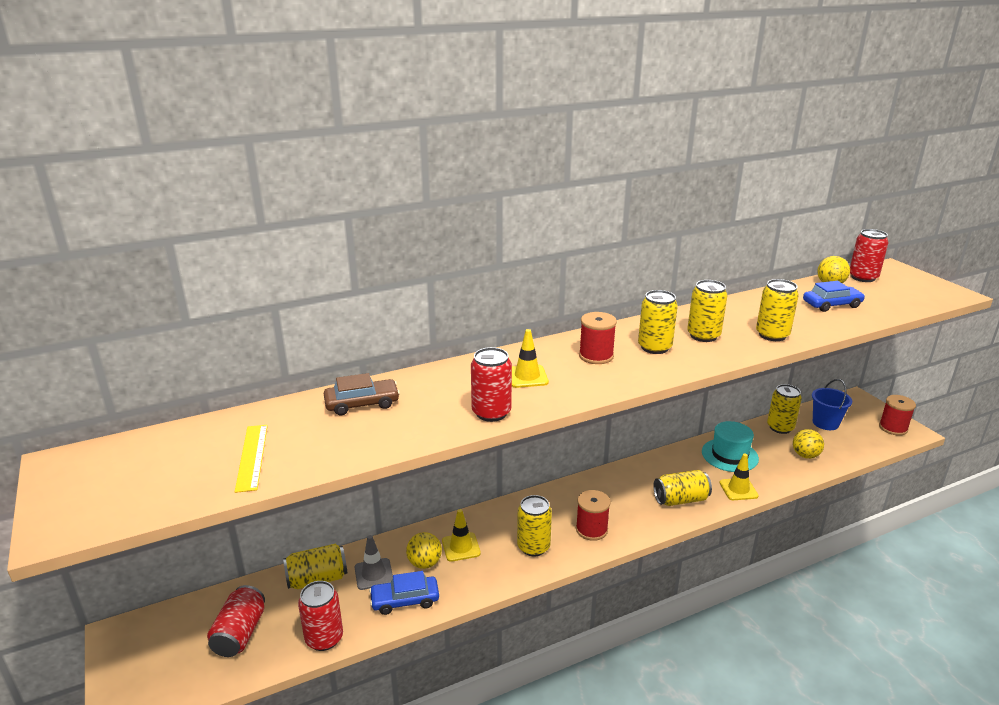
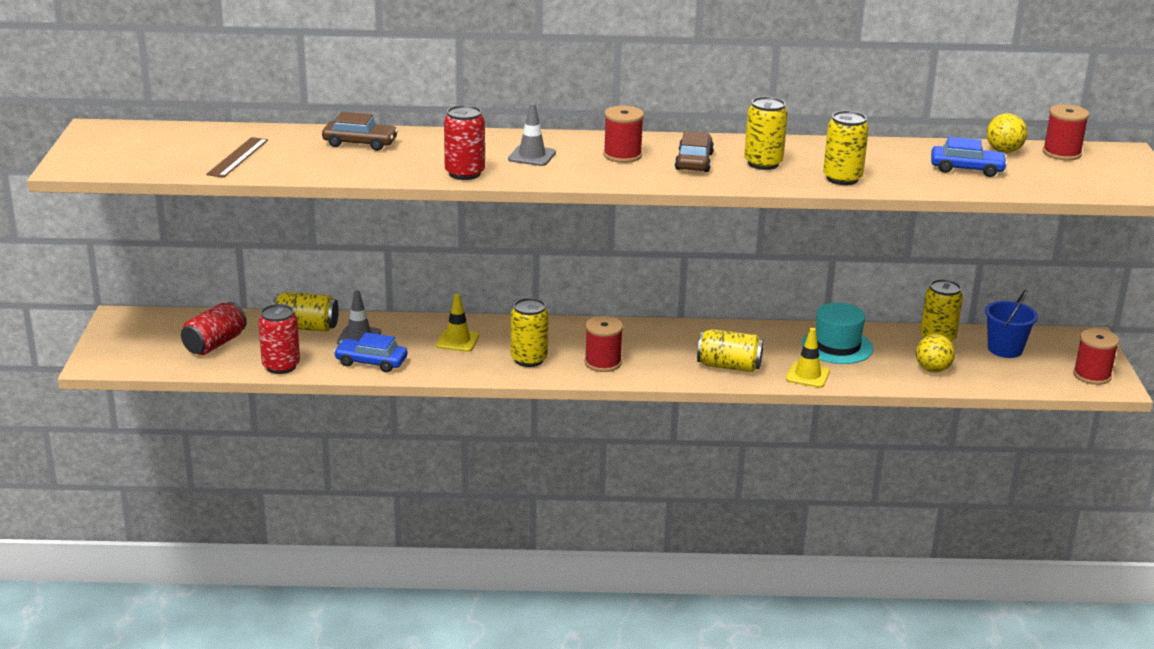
camera: 25 degrees right, 0 degrees up
yellow ruler [235,425,268,493] -> brown ruler [206,137,268,178]
yellow ball [406,532,442,569] -> none
yellow traffic cone [512,329,549,388] -> grey traffic cone [508,103,556,166]
yellow can [638,290,678,354] -> brown car [675,131,714,172]
red can [850,229,889,282] -> red spool [1043,104,1089,161]

